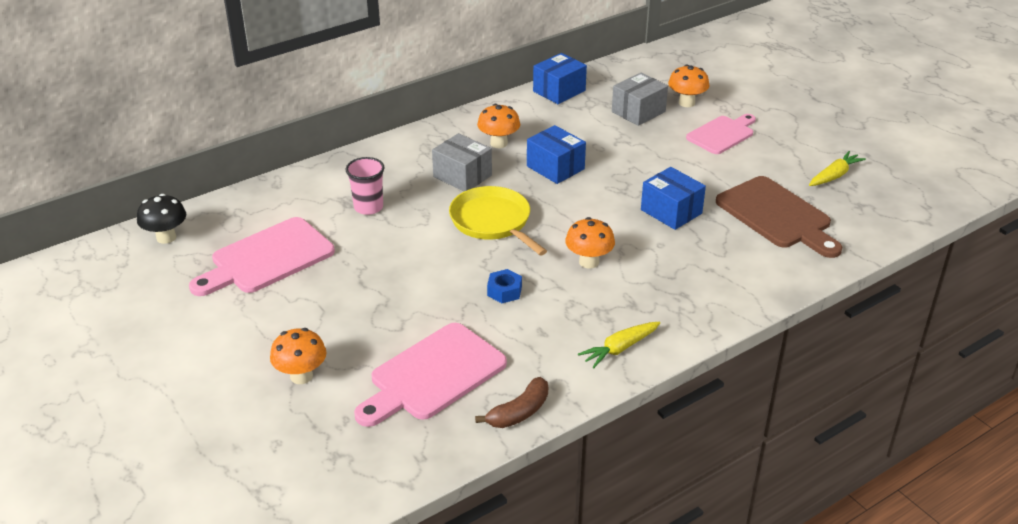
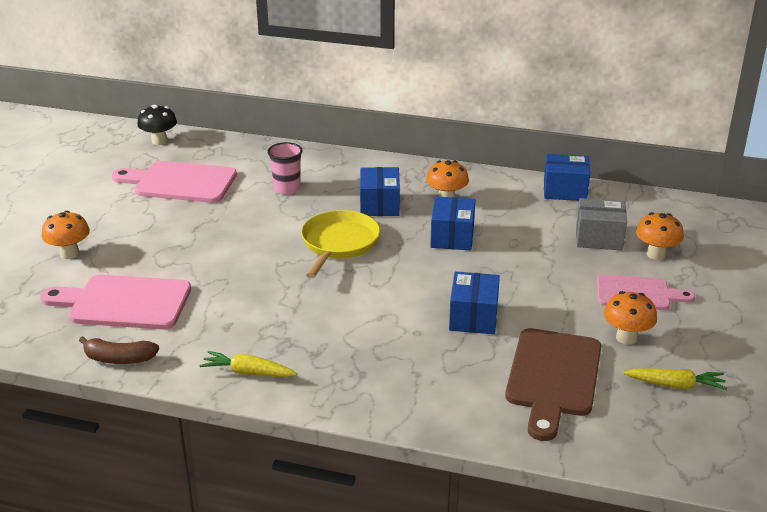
camera: 50 degrees right, 5 degrees down
grey box [432,133,492,191] -> blue box [360,167,400,216]
blue nut [487,269,522,303] -> none
orange mushroom [565,217,615,269] -> orange mushroom moved to [604,291,657,345]

